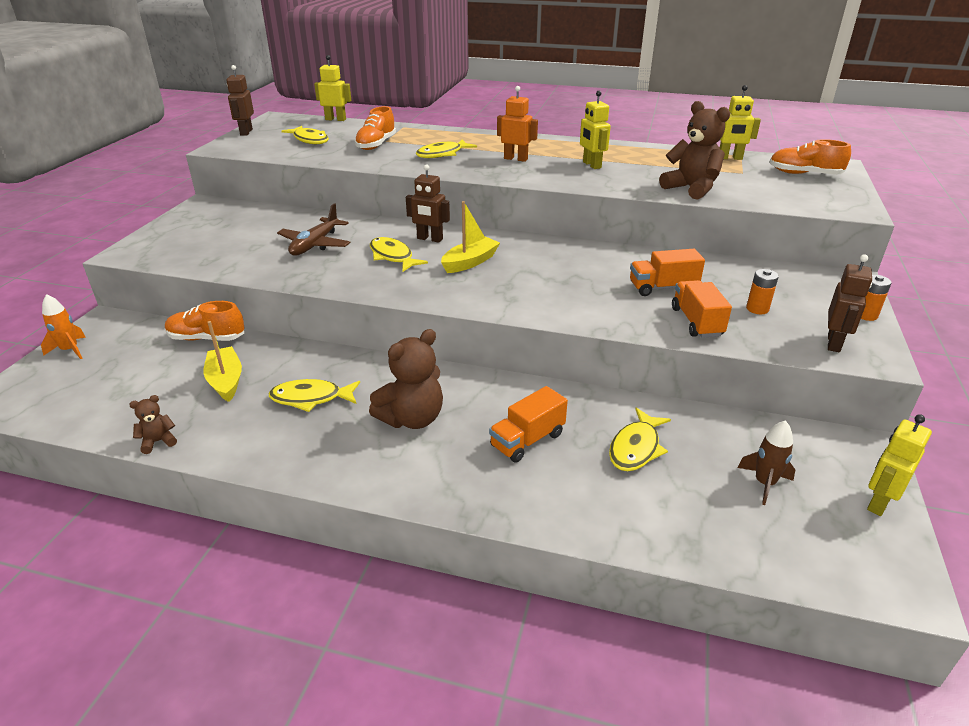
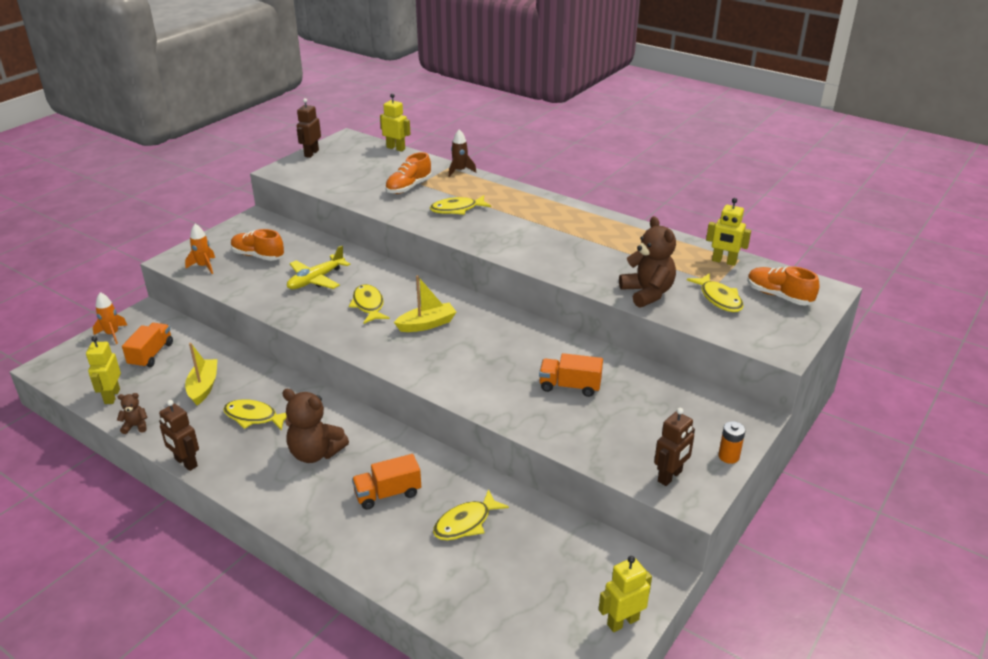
camera: 20 degrees right, 0 degrees up
orange shoe [165,301,244,341] -> orange shoe moved to [231,229,284,261]
brown plane [277,203,350,256] -> yellow plane [287,245,350,289]
yellow fish [282,126,329,144] -> yellow fish moved to [687,273,744,312]
brown teddy bear [369,329,443,429] -> brown teddy bear turned 45 degrees clockwise [282,389,349,463]
brown robot [406,164,450,243] -> brown robot moved to [159,400,199,471]
orange robot [497,86,538,162] -> none
yellow robot [580,91,611,169] -> yellow robot moved to [86,336,121,404]
orange truck [672,280,732,338] -> orange truck moved to [122,323,173,368]
brown rocket [738,420,795,505] -> brown rocket moved to [449,129,476,177]
orange battery [746,269,779,314] -> none
none -> orange rocket [185,224,215,274]

